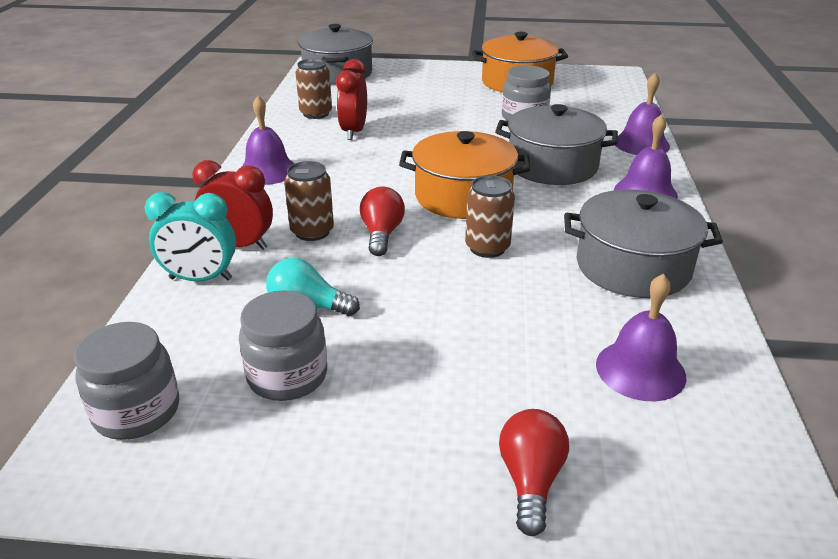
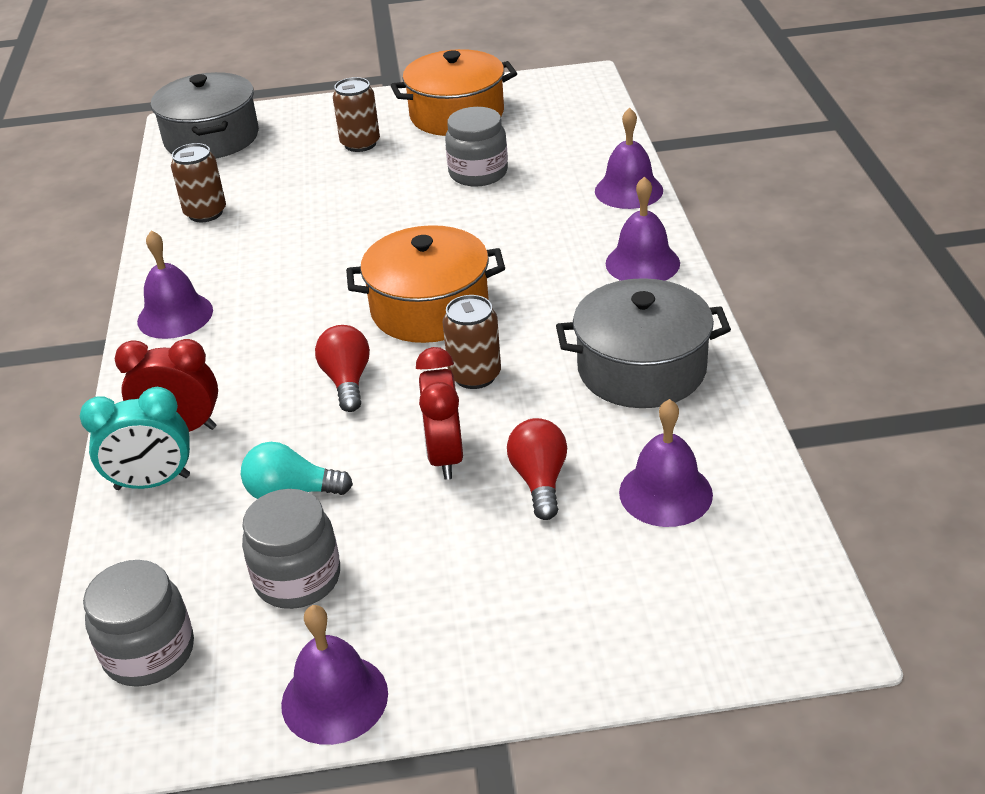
camera: 10 degrees left, 5 degrees up
brown can [284,161,334,241] -> brown can moved to [333,77,380,152]
red clock [336,59,367,140] -> red clock moved to [416,347,463,480]
grey pot [495,104,618,185] -> none
red light bulb [499,409,569,536] -> red light bulb moved to [507,418,567,520]
none -> purple bell [281,605,388,745]

